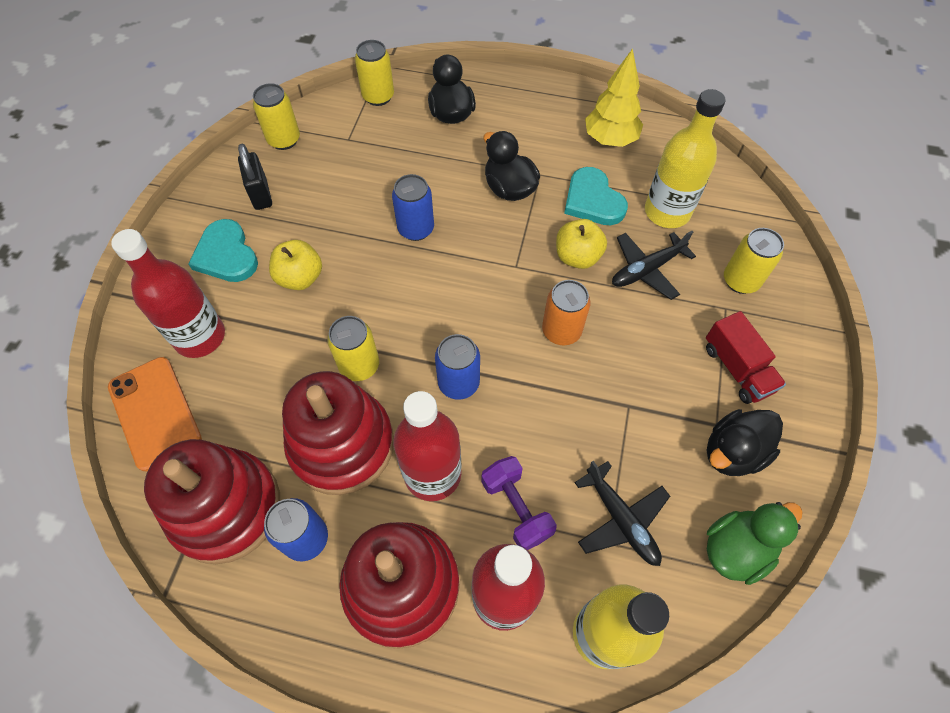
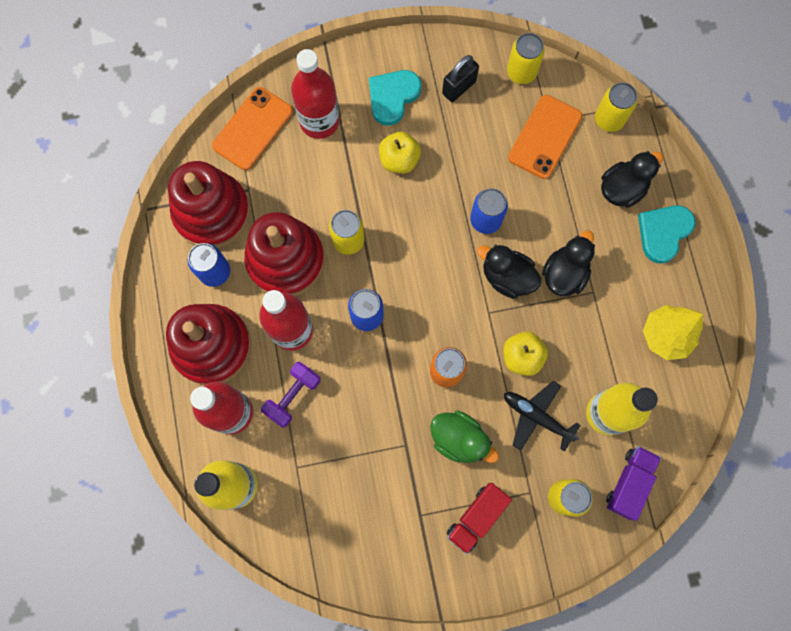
camera: 65 degrees right, 15 degrees up
turquoise heart [564,167,628,225] -> turquoise heart moved to [638,205,695,264]
black plane [575,461,670,566] -> none
black duck [707,409,783,476] -> black duck moved to [477,245,542,299]
green duck [707,502,803,585] -> green duck moved to [430,411,499,463]
none -> orange phone [508,95,582,179]
none -> purple truck [606,446,661,521]

